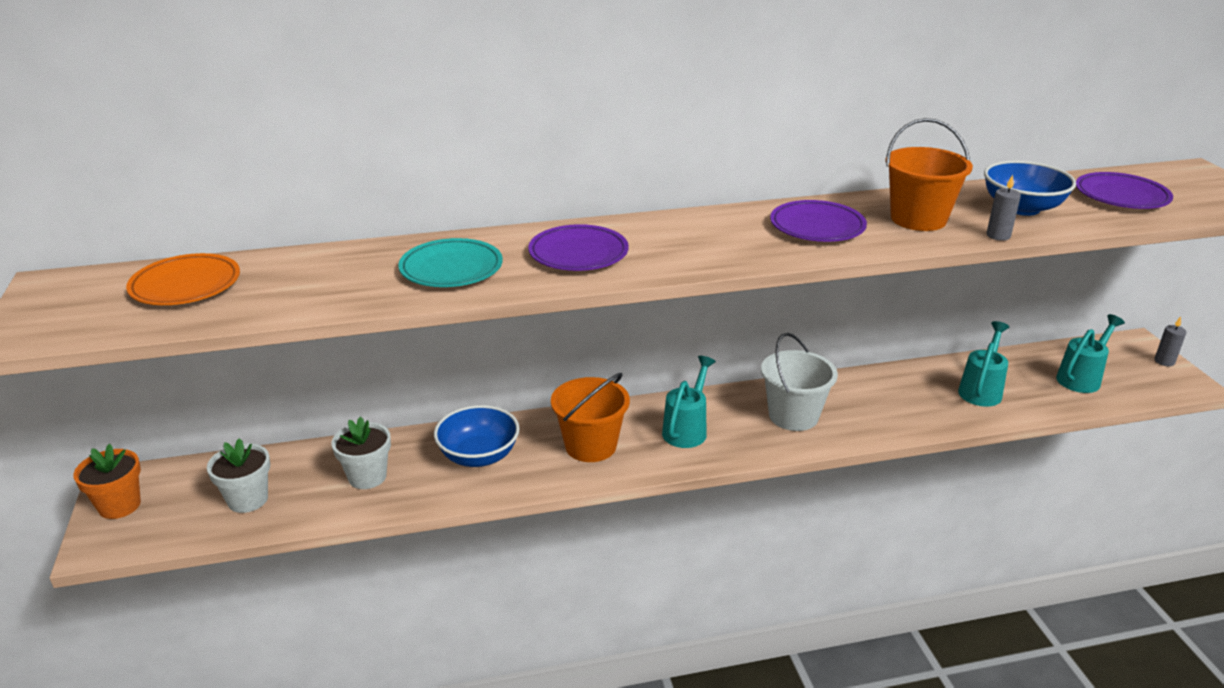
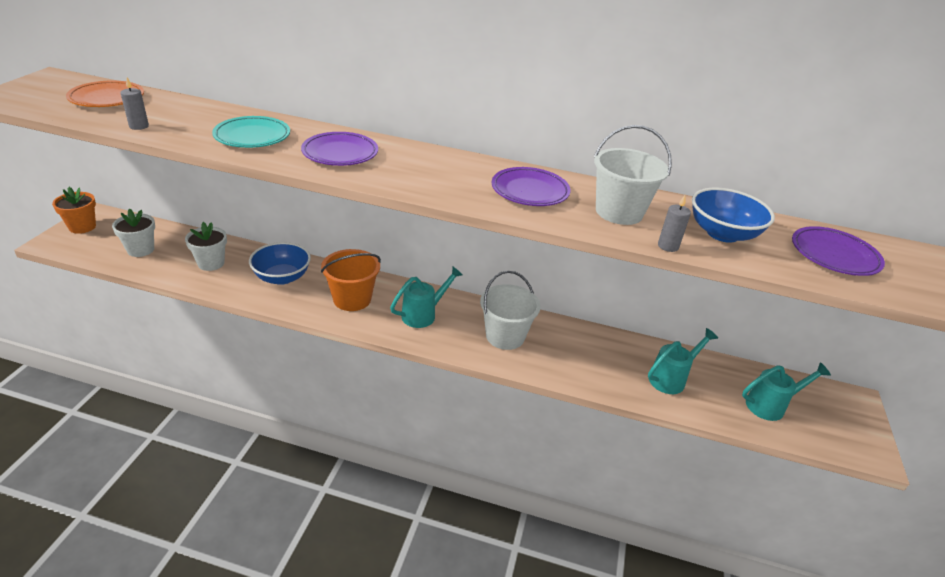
camera: 25 degrees right, 5 degrees up
orange bucket [886,118,973,231] -> white bucket [594,125,672,225]
grey candle [1155,317,1186,366] -> grey candle moved to [120,78,149,130]

